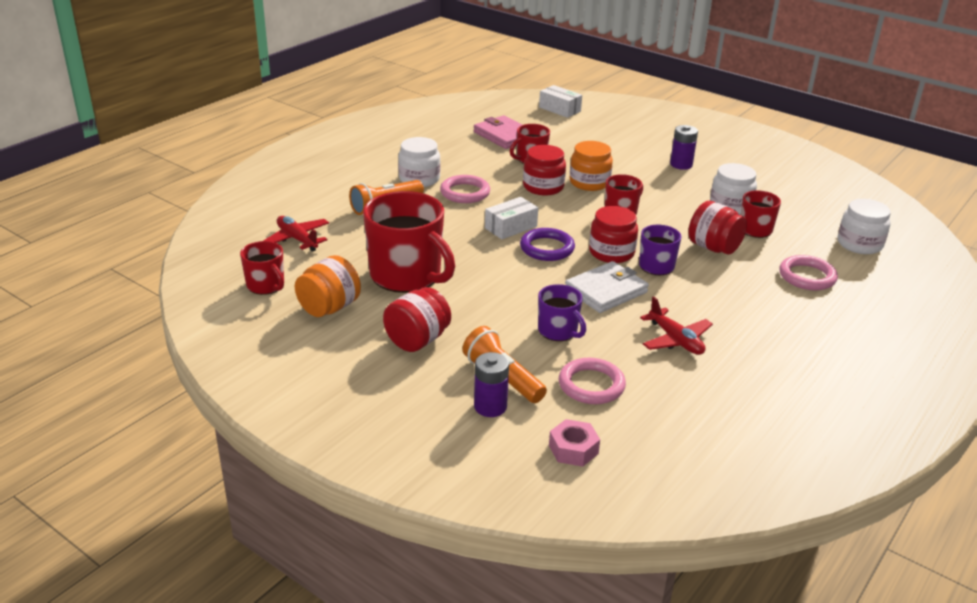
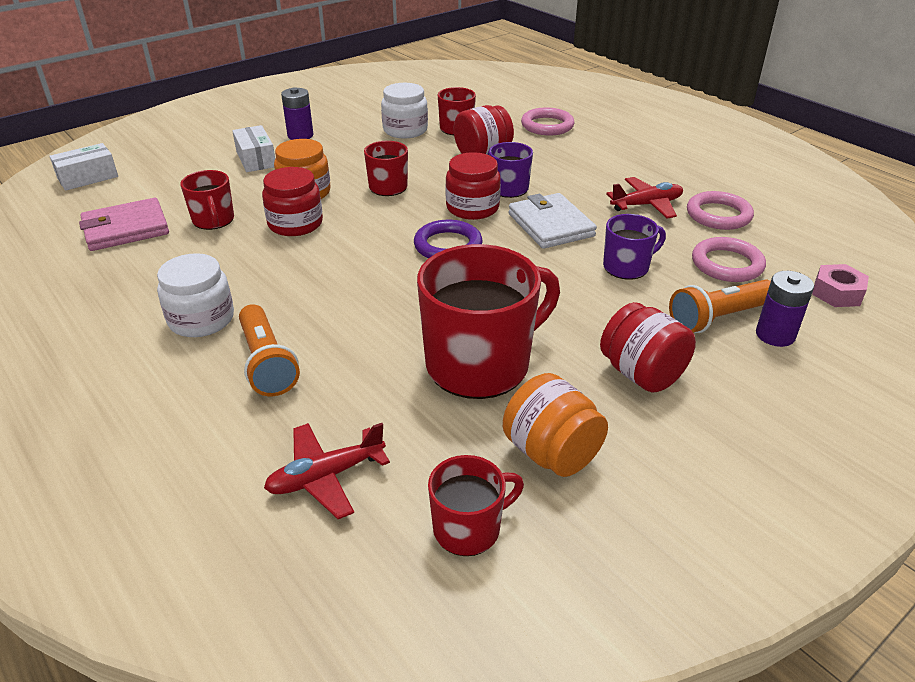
camera: 75 degrees left, 5 degrees up
pink ring [440,175,490,203] -> pink ring moved to [687,191,754,230]
white box [485,197,538,239] -> white box moved to [232,125,275,172]
white jar [838,199,891,254] -> none

